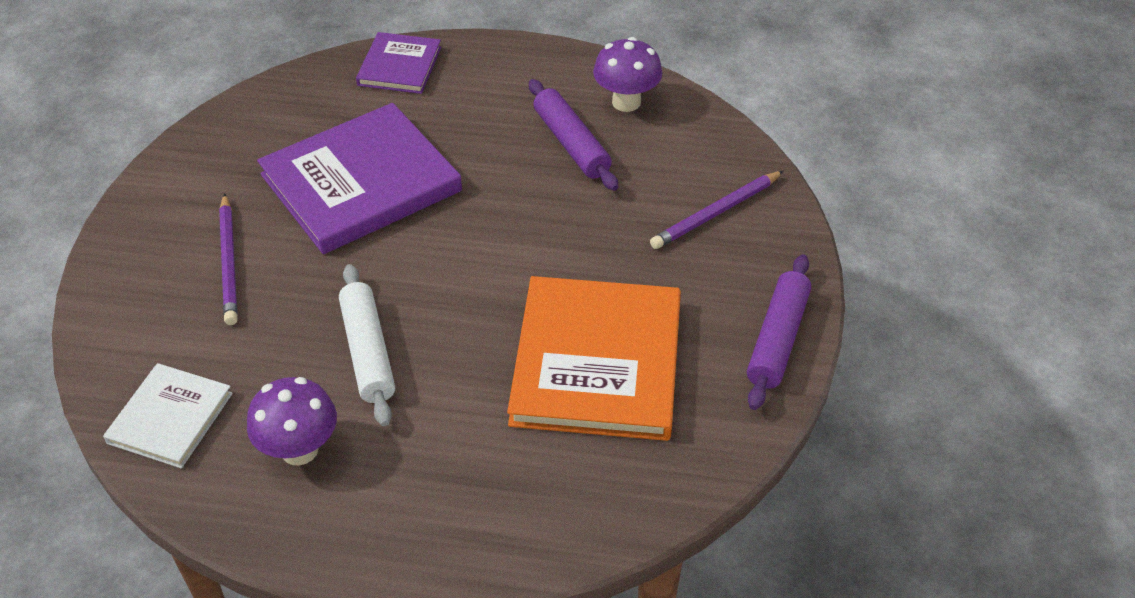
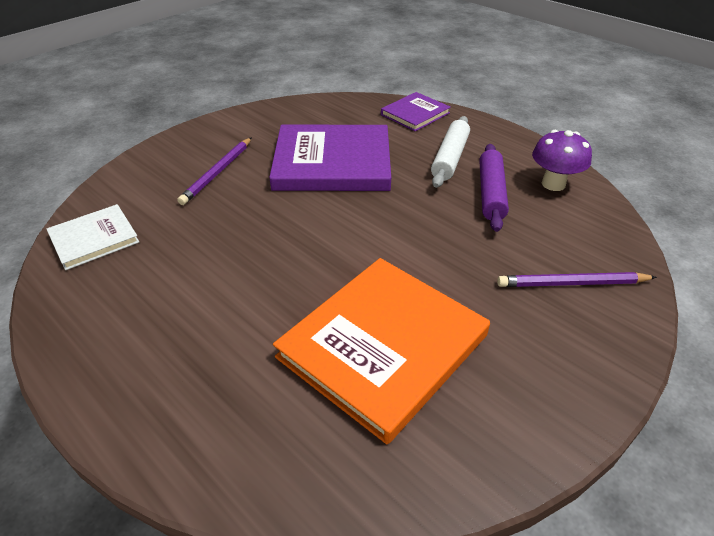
camera: 35 degrees right, 5 degrees down
purple mushroom [247,377,337,466] -> none
white rolling pin [339,264,395,426] -> white rolling pin moved to [431,116,470,188]
purple rolling pin [747,254,811,410] -> none

